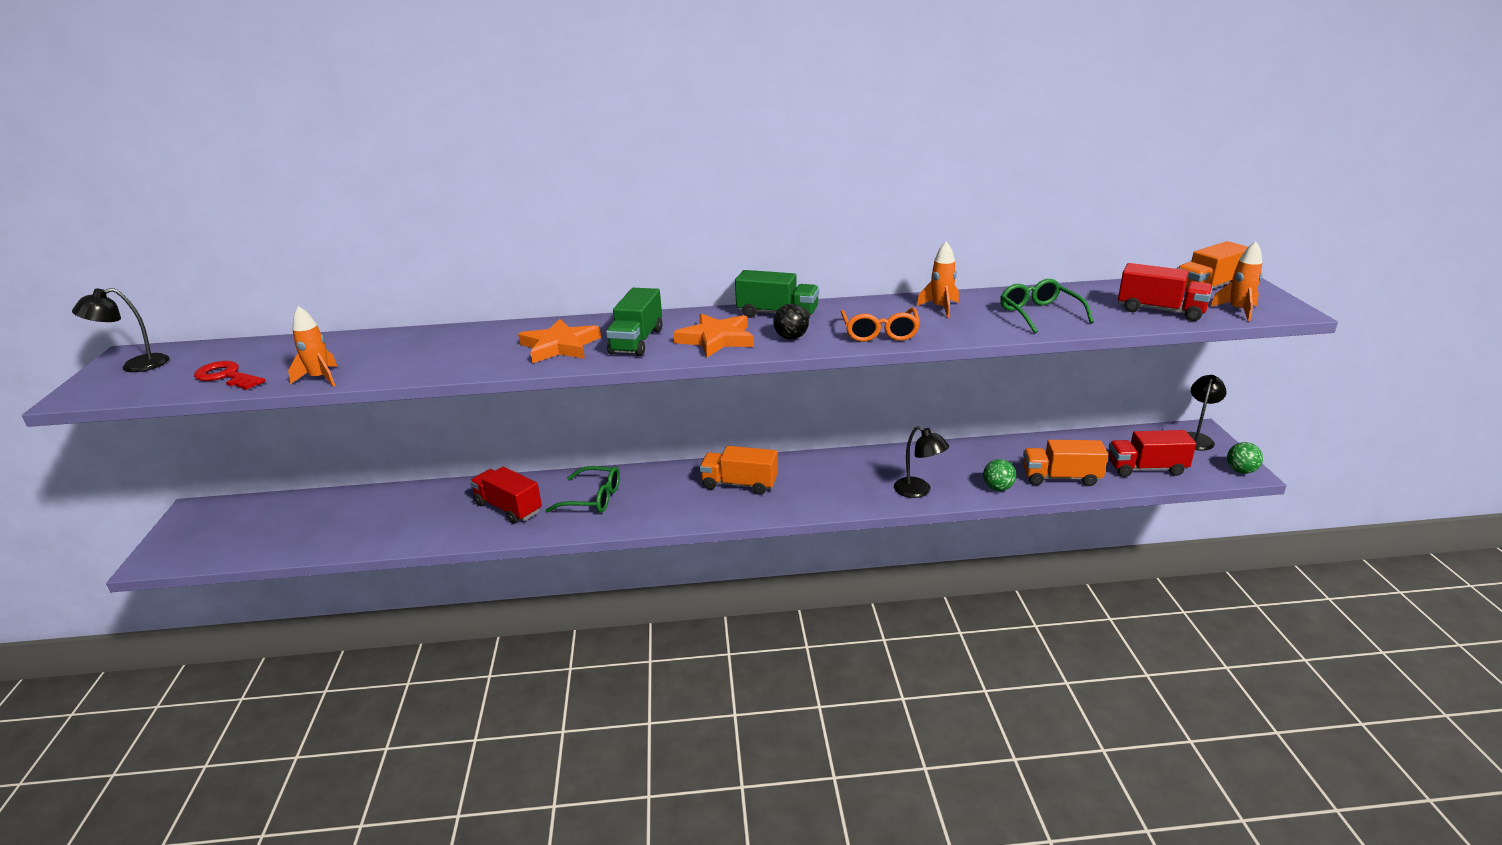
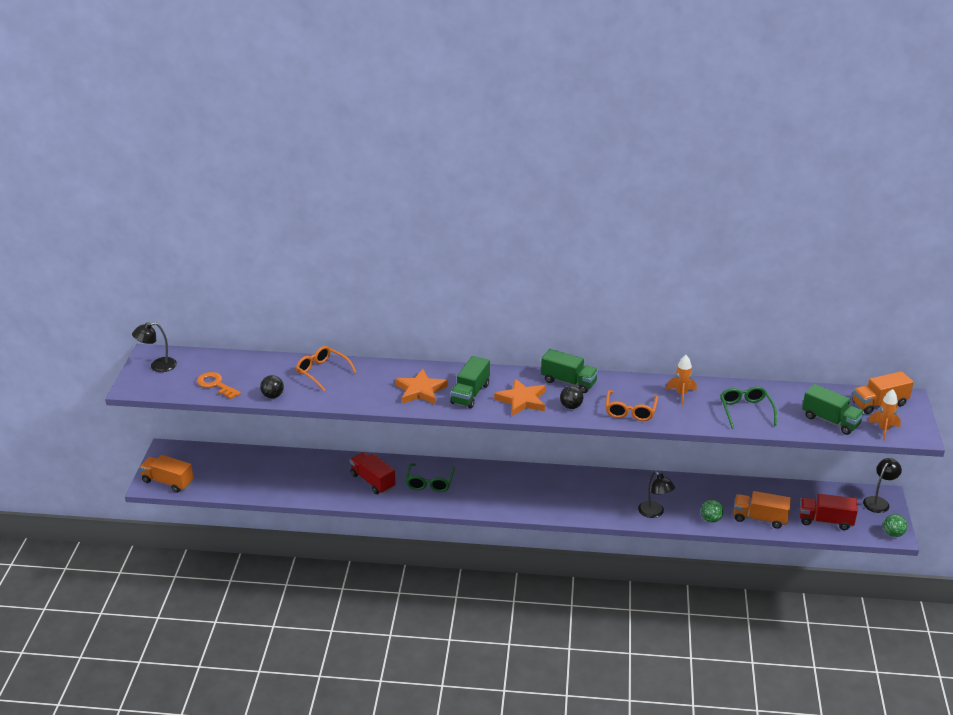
camera: 10 degrees right, 5 degrees up
red key [194,361,265,390] -> orange key [197,372,241,399]
orange rocket [288,306,337,386] -> black ball [260,375,284,399]
green glasses [546,466,620,513] -> green glasses turned 75 degrees clockwise [406,463,455,492]
orange truck [700,446,778,495] -> orange truck moved to [139,455,194,493]
red truck [1118,263,1213,321] -> green truck [802,384,864,435]
none -> orange glasses [296,346,357,391]

